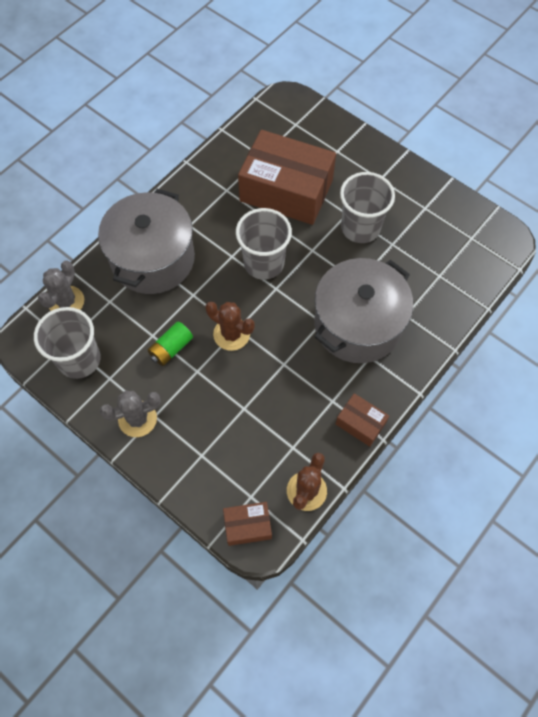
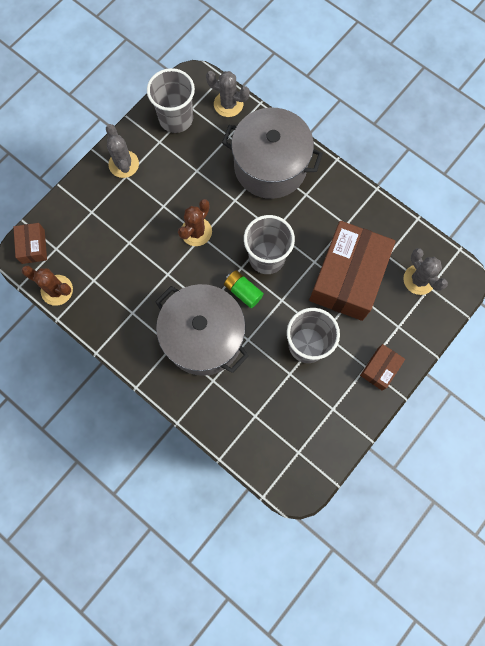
camera: 90 degrees right, 10 degrees up
green battery [148,322,193,366] -> green battery moved to [224,270,264,308]
brown box [336,393,389,447] -> brown box moved to [360,344,405,391]
none -> grey cactus [403,248,448,295]

